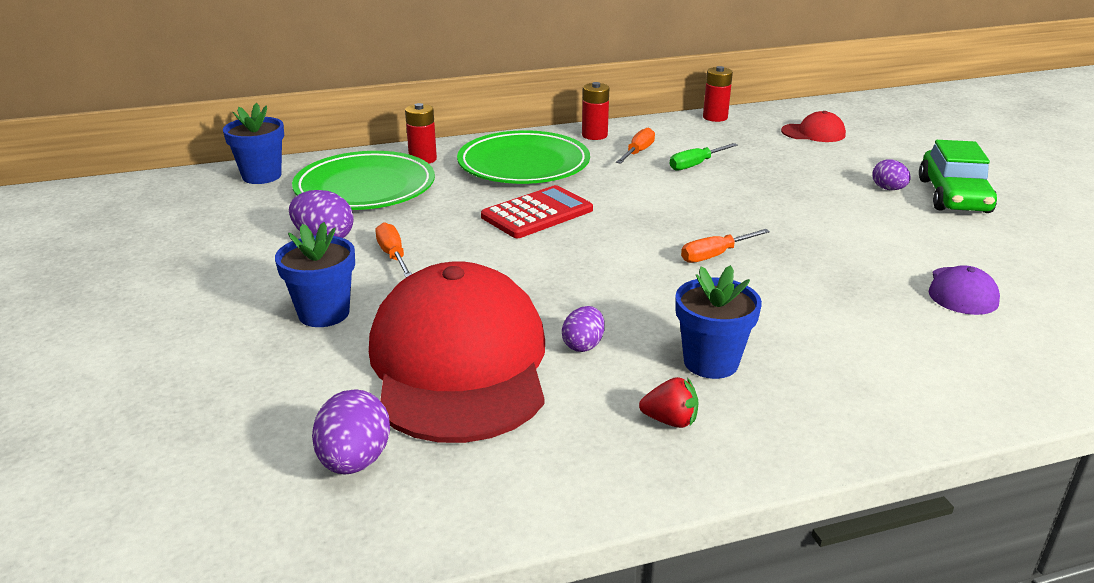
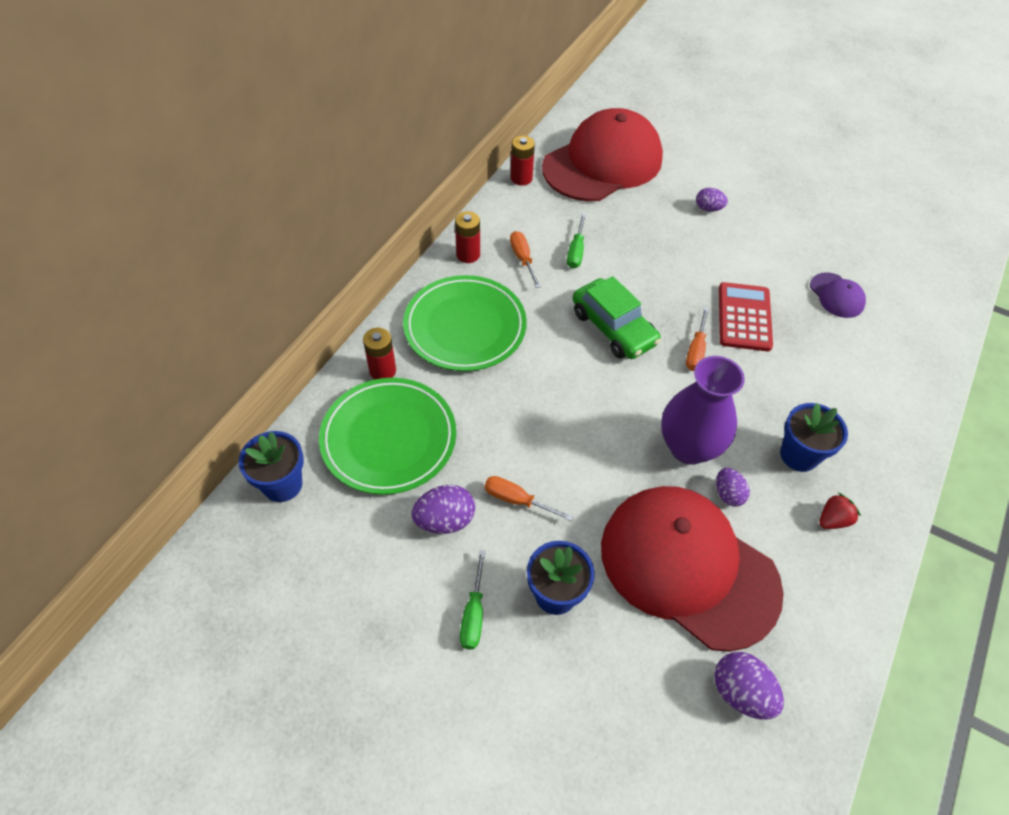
camera: 45 degrees left, 25 degrees up
red calculator [481,185,593,238] -> red calculator moved to [719,282,773,351]
red cap [781,111,846,142] -> red cap [542,108,663,201], size x2.45
green car [919,140,997,213] -> green car moved to [573,276,661,359]
none -> green screwdriver [460,550,486,649]
none -> purple vase [661,356,745,465]

